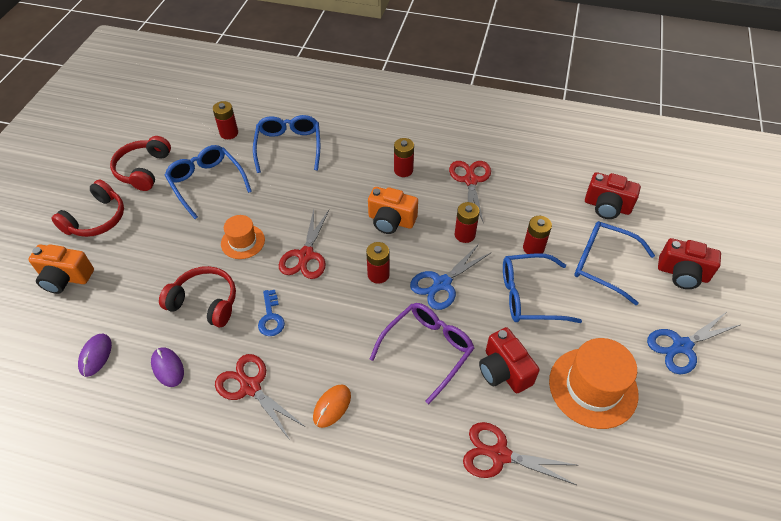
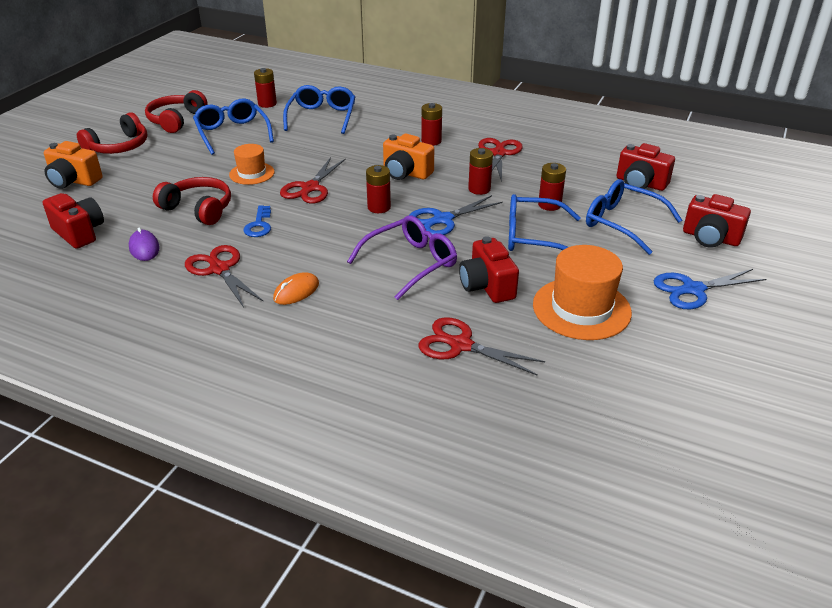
camera: 10 degrees right, 15 degrees down
purple mouse [78,334,112,377] -> red camera [43,193,104,249]

